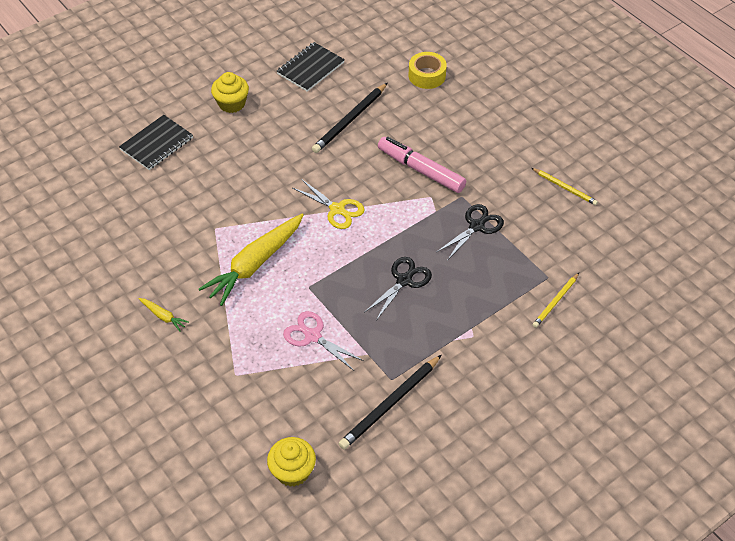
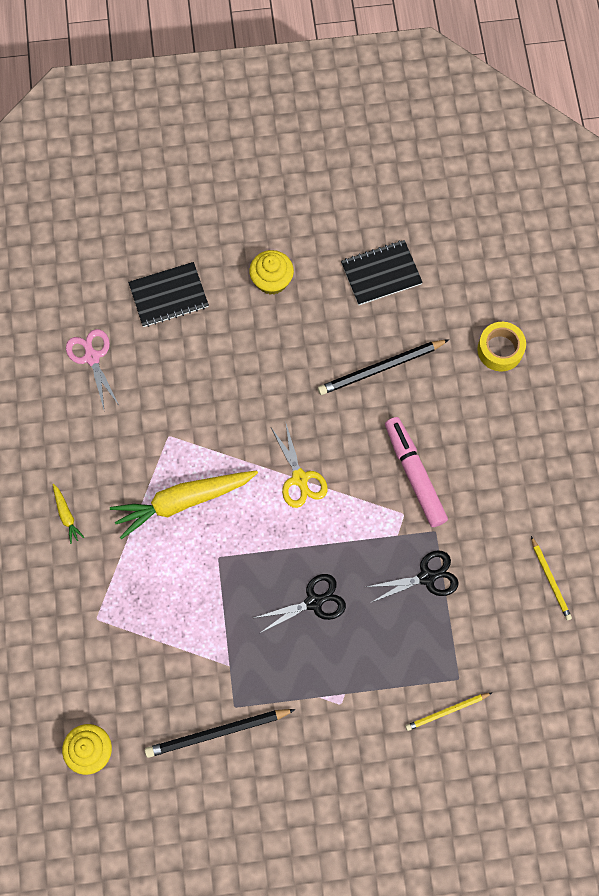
camera: 30 degrees right, 20 degrees up
pink scissors [283,311,364,371] -> pink scissors moved to [66,329,120,412]

